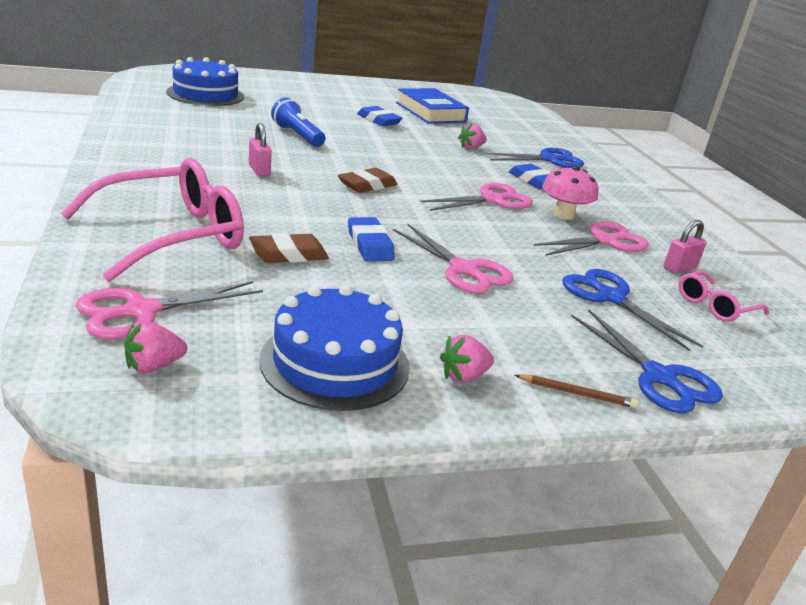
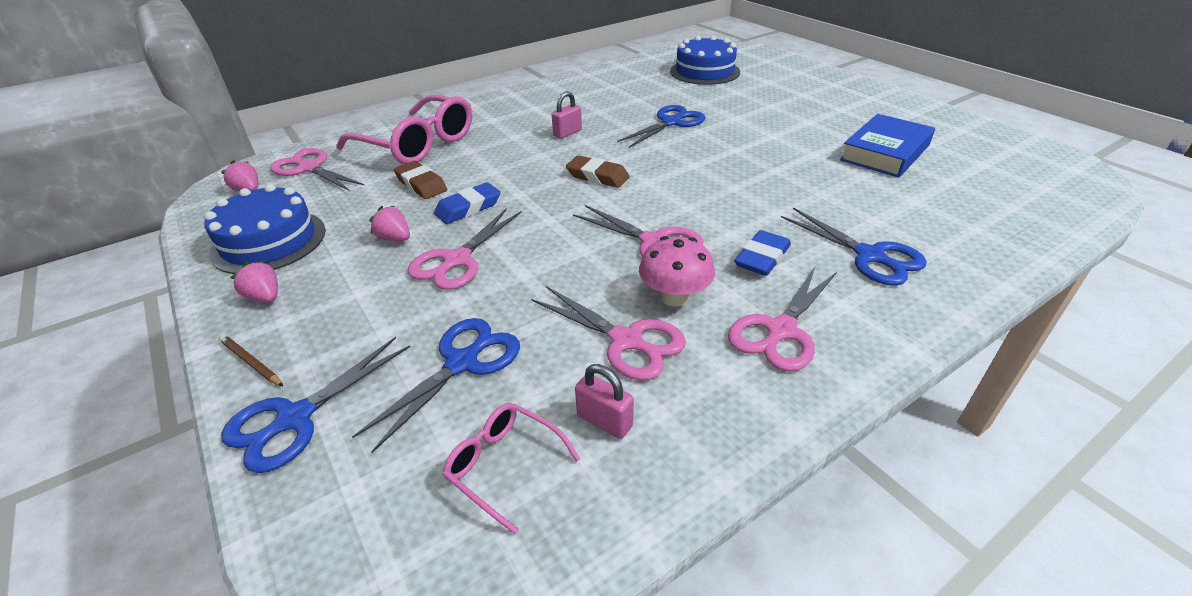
camera: 75 degrees right, 10 degrees up
blue flashlight [271,98,325,147] -> blue scissors [617,105,705,148]
blue eraser [357,106,402,126] -> none
pink strawberry [458,123,487,149] -> pink strawberry moved to [369,206,410,241]
brown pencil [515,374,638,408] -> brown pencil turned 135 degrees clockwise [219,335,283,386]
none -> pink scissors [728,267,837,372]

